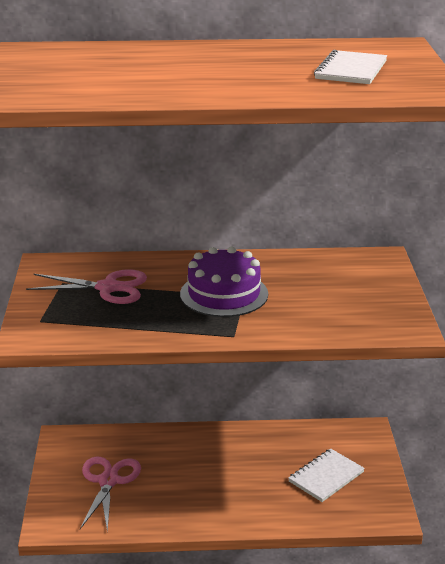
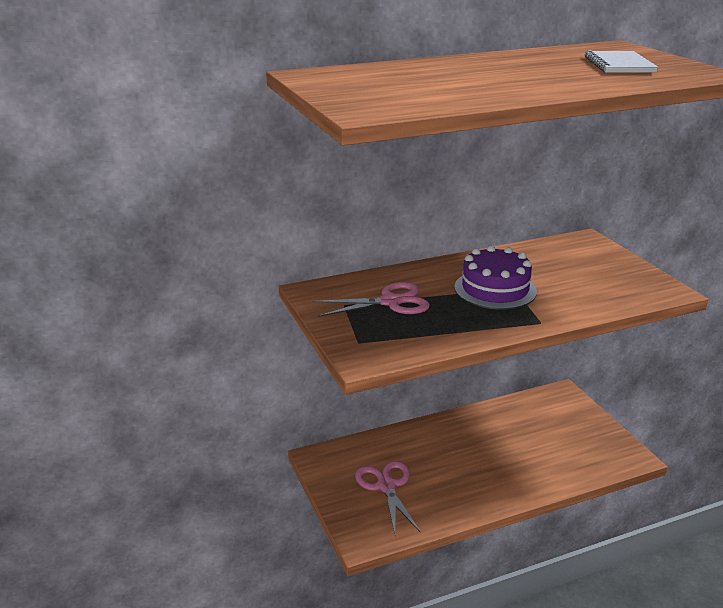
camera: 20 degrees left, 0 degrees up
white notebook [288,449,365,502] -> none

